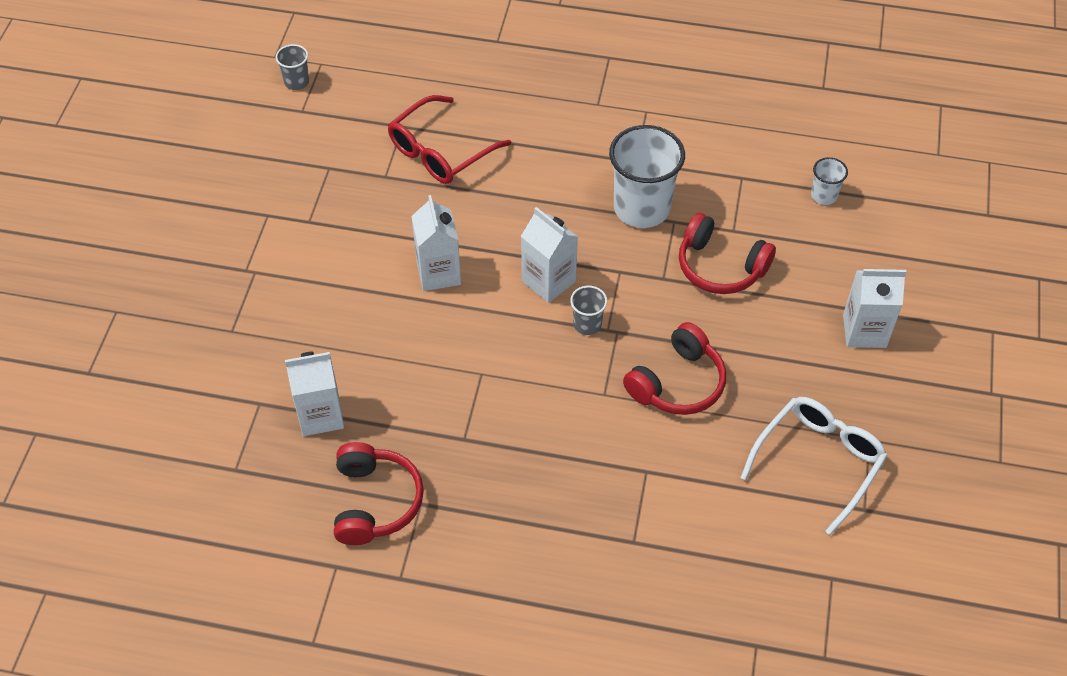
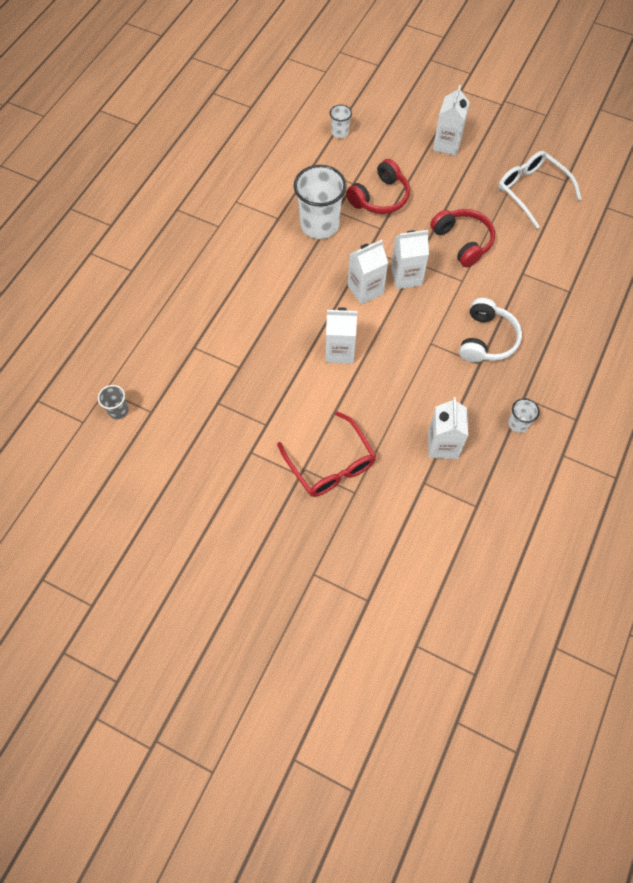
camera: 75 degrees left, 10 degrees up
red headphones [334,442,424,545] -> white cup [508,398,540,433]
red glasses [388,95,511,184] -> red glasses moved to [277,411,376,497]
grey cup [570,286,607,335] -> white carton [391,230,429,289]
none -> white headphones [459,298,522,362]

